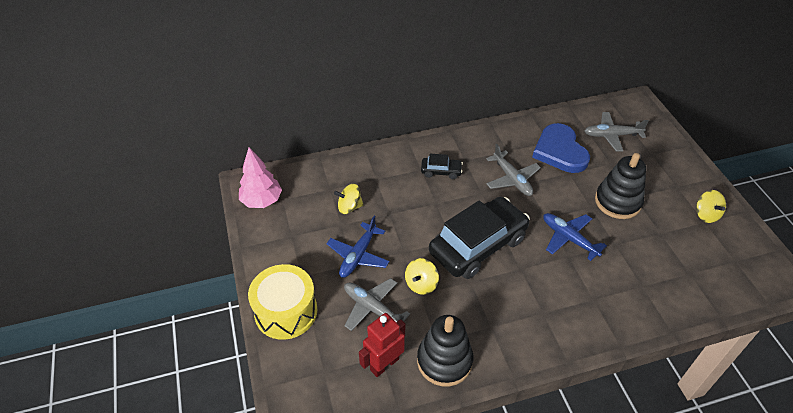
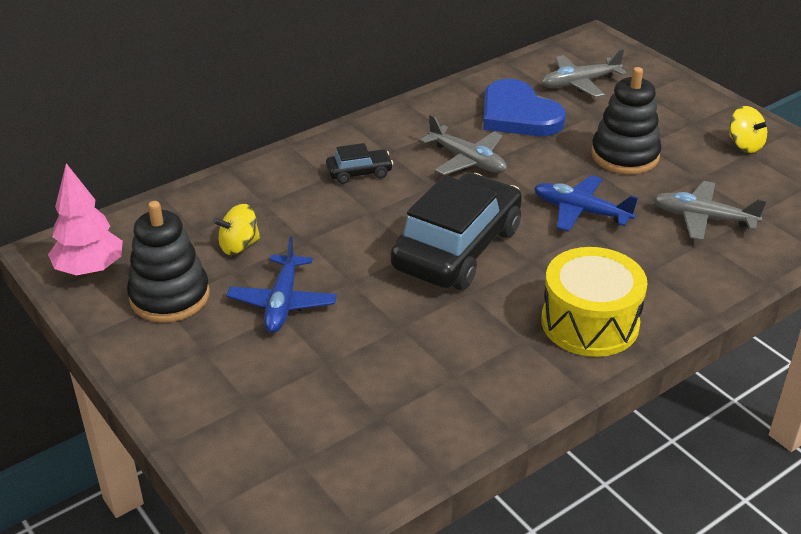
camera: 20 degrees left, 10 degrees down
yellow drum [248,264,317,340] -> yellow drum moved to [541,247,648,357]
grey plane [344,278,410,331] -> grey plane moved to [653,181,767,240]
red robot [359,313,405,377] -> none
yellow spinning top [405,258,439,295] -> none
black stacking toy [417,315,473,386] -> black stacking toy moved to [127,201,210,323]

